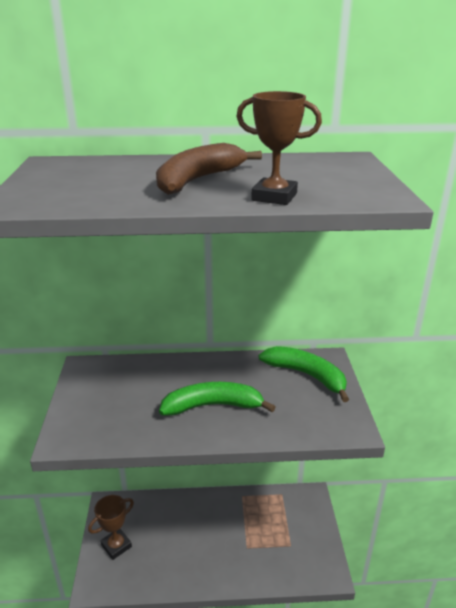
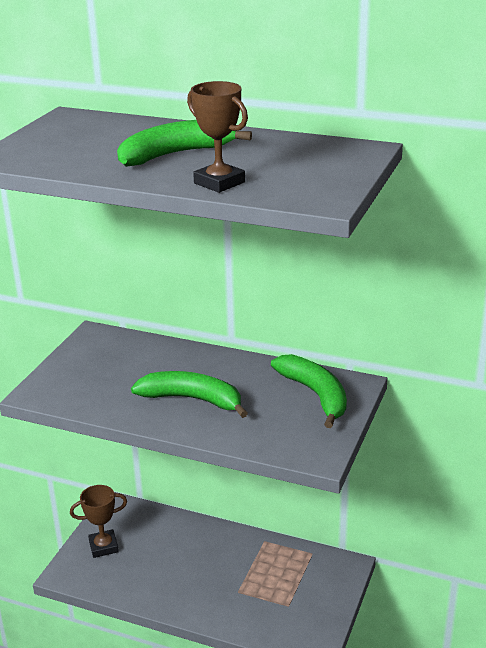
camera: 25 degrees right, 0 degrees up
brown banana [156,143,262,195] -> green banana [117,120,252,167]

